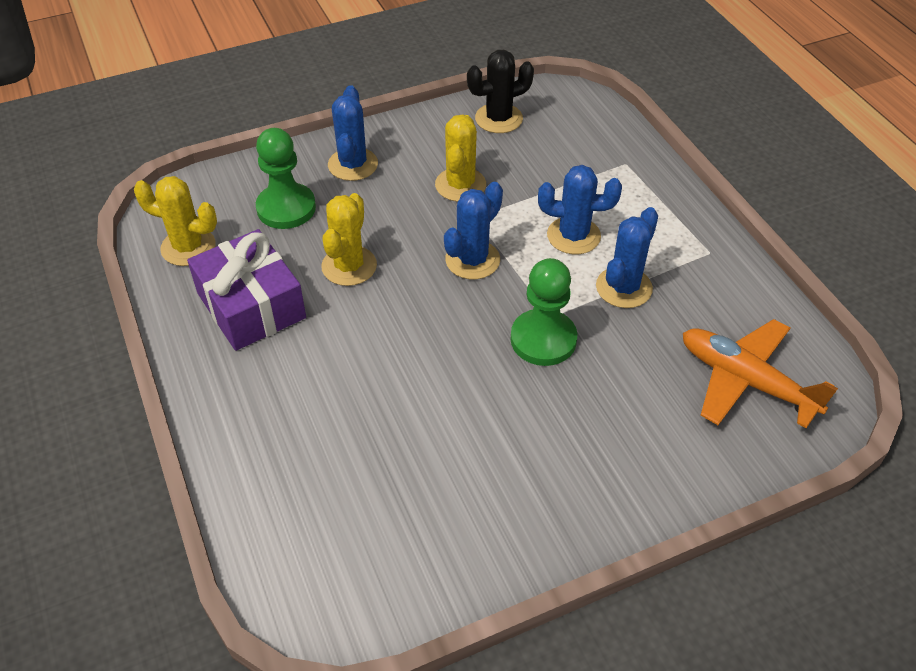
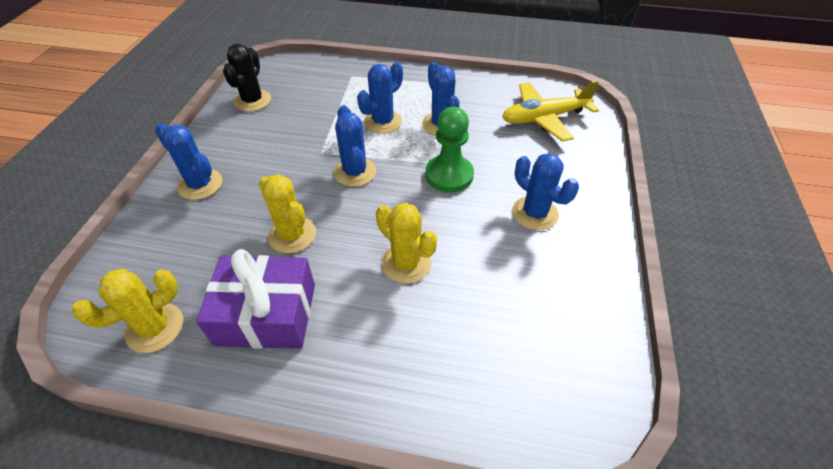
camera: 55 degrees left, 0 degrees up
green pawn [256,128,316,229] -> none
yellow cactus [435,114,486,202] -> yellow cactus moved to [376,203,437,284]
orange plane [683,319,838,428] -> yellow plane [502,80,599,142]
none -> blue cactus [512,153,579,230]

